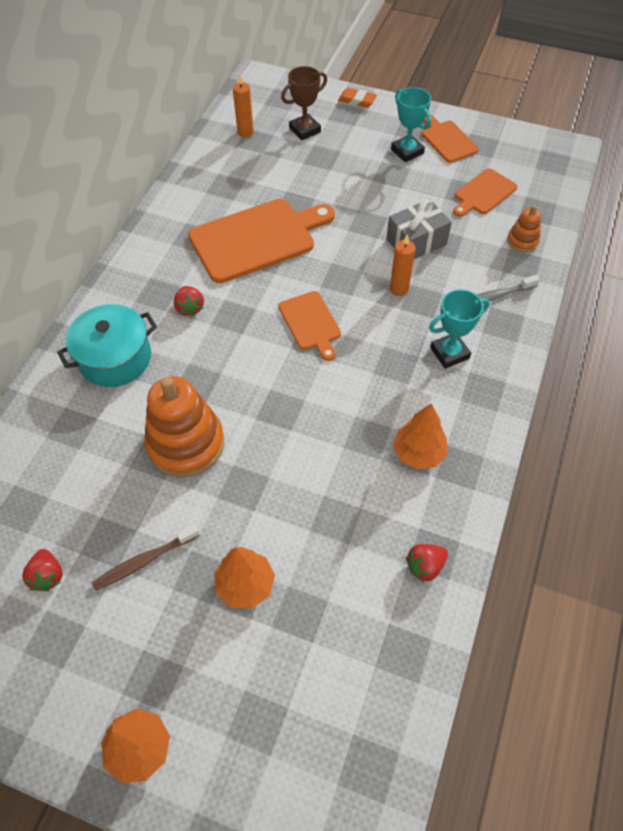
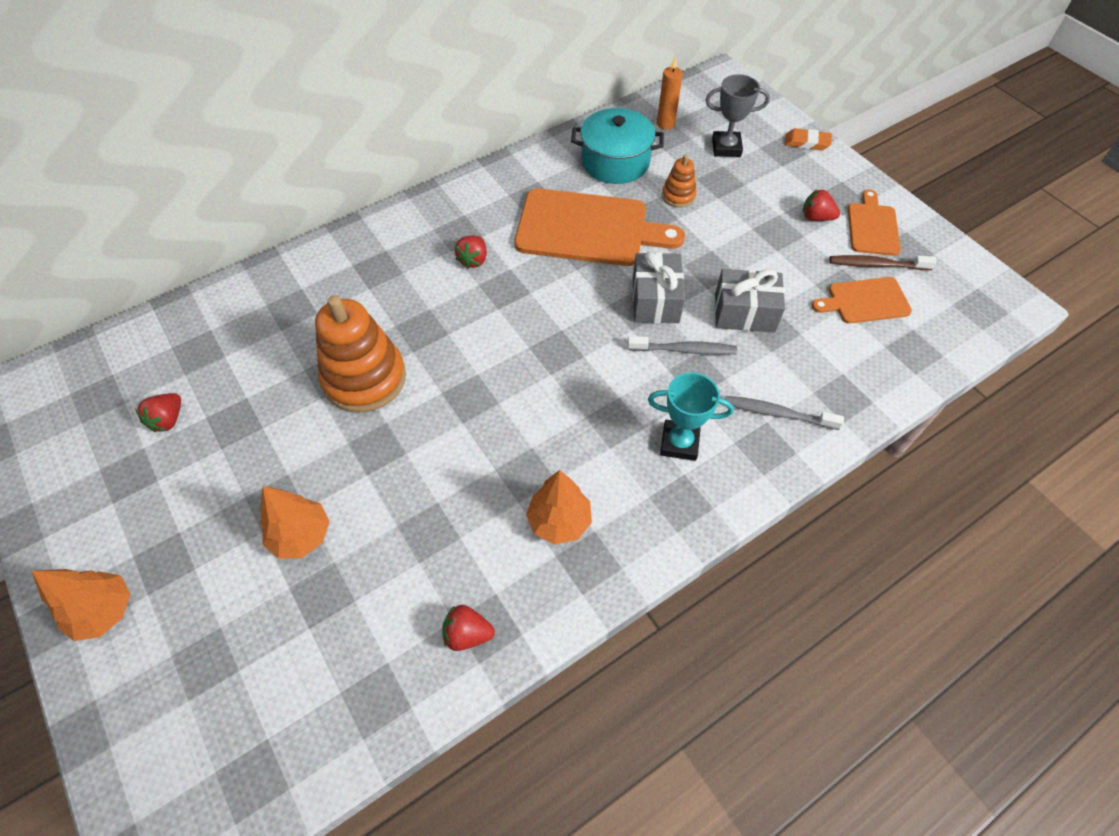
camera: 35 degrees right, 0 degrees up
turquoise pot [57,304,157,387] -> turquoise pot moved to [571,108,664,184]
brown toothbrush [91,524,200,591] -> brown toothbrush moved to [829,255,937,270]
orange cutting board [278,291,341,361] -> none
brown trophy [281,66,327,140] -> grey trophy [706,74,770,157]
orange eraser [338,88,377,108] -> orange eraser turned 45 degrees counterclockwise [785,128,832,150]
orange candle [390,234,416,296] -> grey toothbrush [628,336,737,355]
turquoise trophy [391,87,431,162] -> red strawberry [803,189,840,221]
orange stacking toy [507,205,541,252] -> orange stacking toy moved to [662,154,697,208]
none -> grey gift [633,251,685,323]

